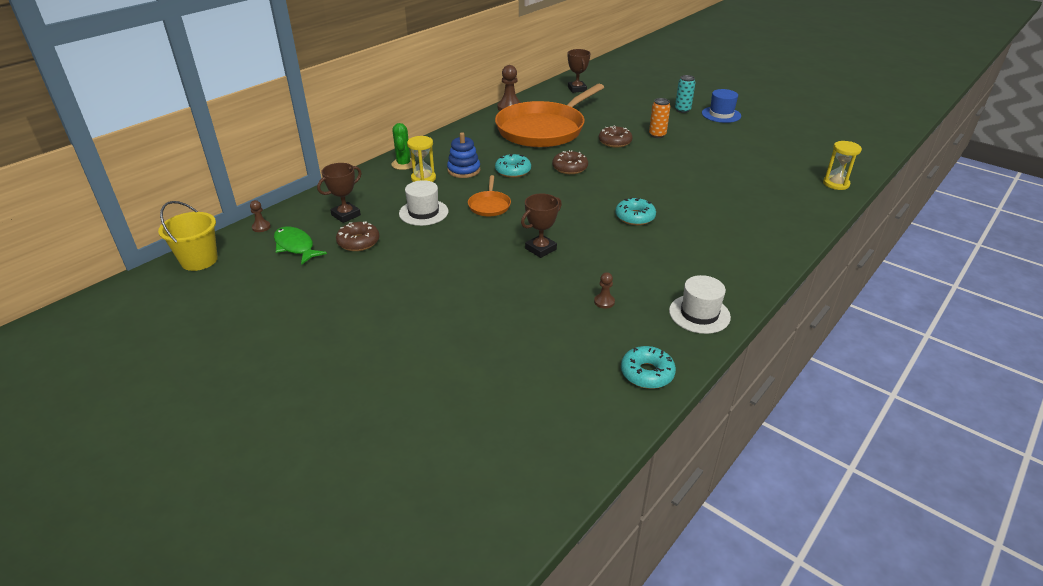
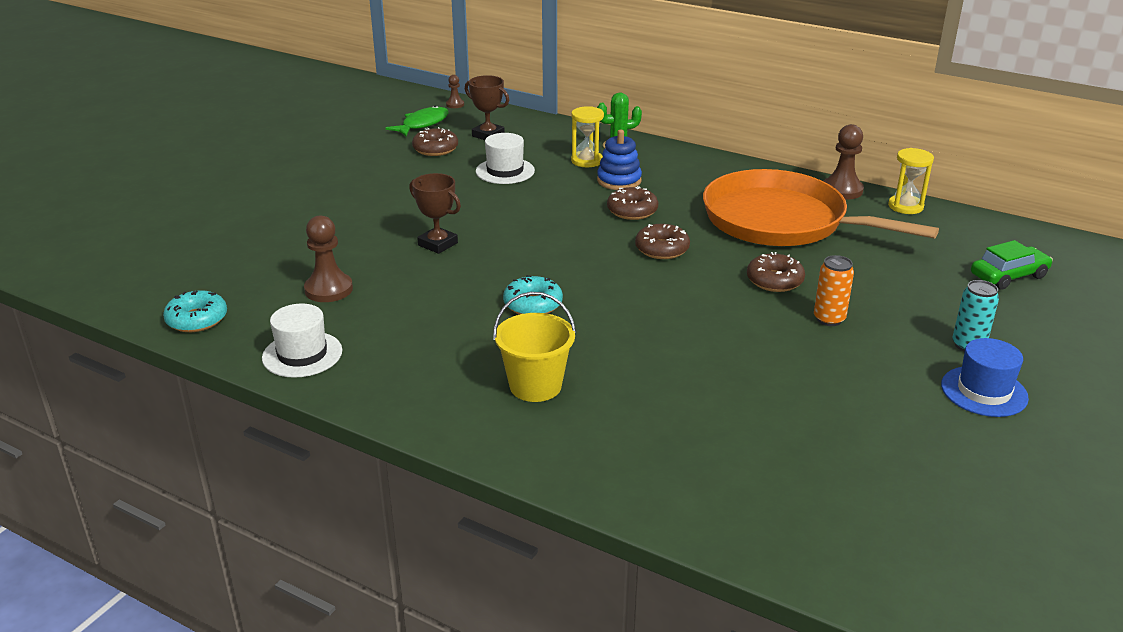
camera: 80 degrees right, 5 degrees down
yellow bucket [158,201,218,271] -> yellow bucket moved to [493,292,576,402]
orange pan [468,175,511,216] -> none
turquoise donut [495,154,531,178] -> brown donut [607,186,658,220]
brown trophy [568,49,590,93] -> none
brown pawn [594,272,615,309] -> brown pawn [304,215,353,302], size x1.90
yellow hourglass [823,141,862,190] -> yellow hourglass moved to [888,148,934,214]
none -> green car [971,240,1053,290]

